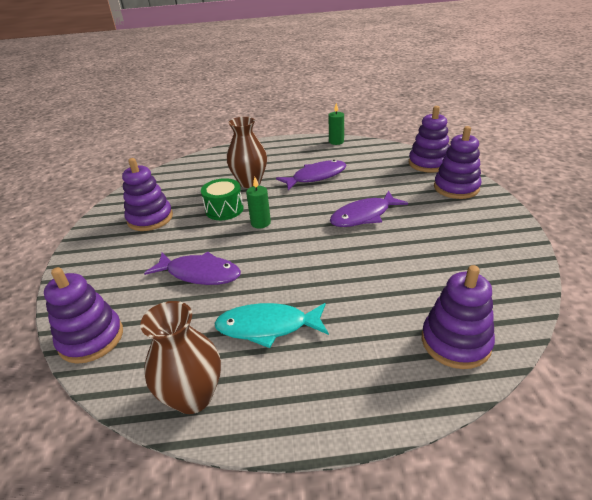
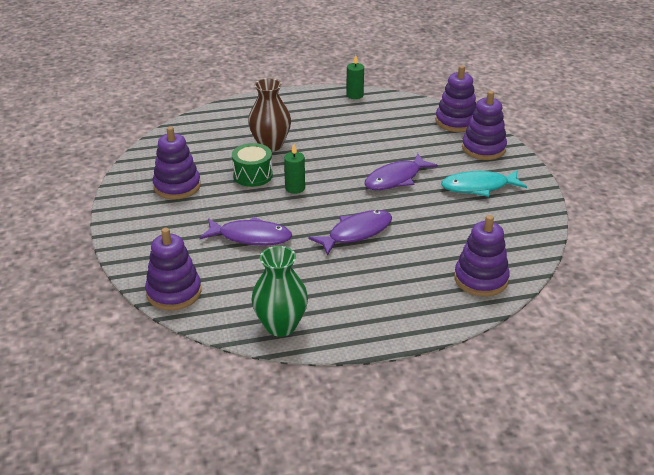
camera: 10 degrees left, 0 degrees up
brown vase [140,301,221,414] -> green vase [251,246,308,337]
turquoise fish [214,303,329,348] -> turquoise fish moved to [441,170,527,197]
purple fish [276,160,346,190] -> purple fish moved to [308,210,392,256]

